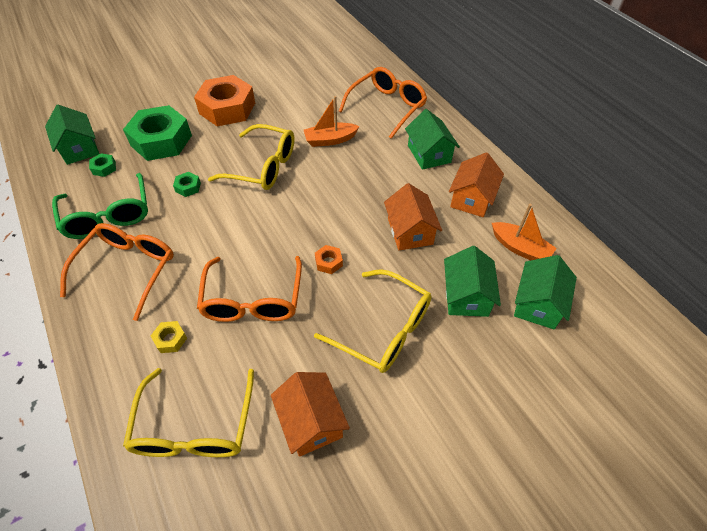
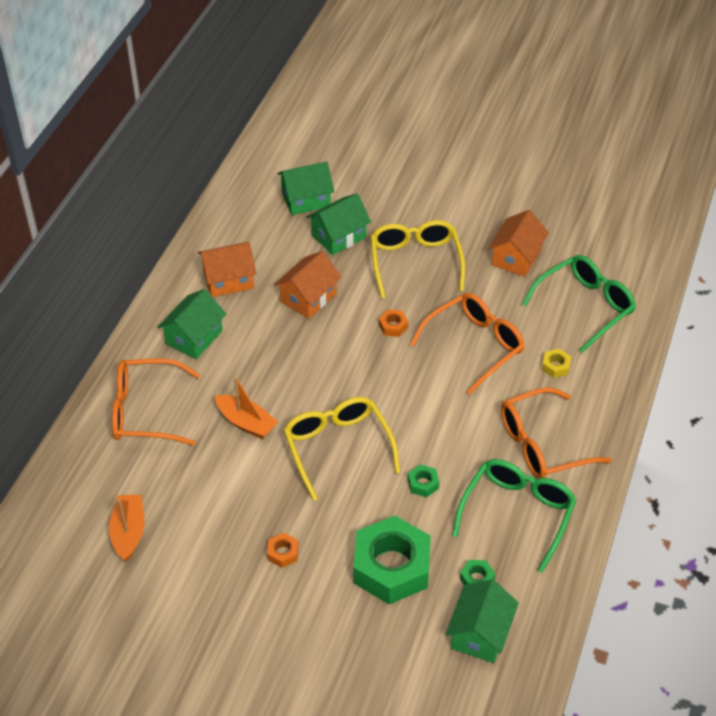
camera: 130 degrees left, 5 degrees down
yellow glasses [123,368,254,457] -> green glasses [522,255,636,353]
orange nut [194,75,255,126] -> orange nut [267,533,298,568], size x0.40
orange boat [492,204,557,260] -> orange boat moved to [109,495,145,562]

